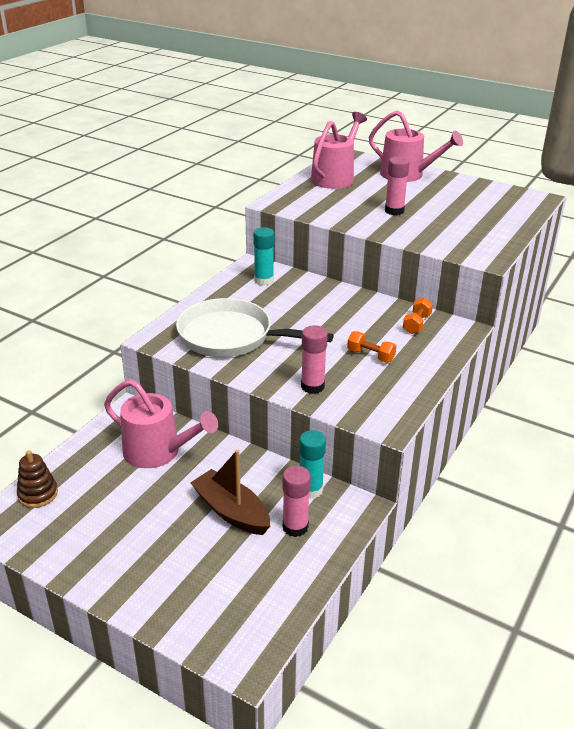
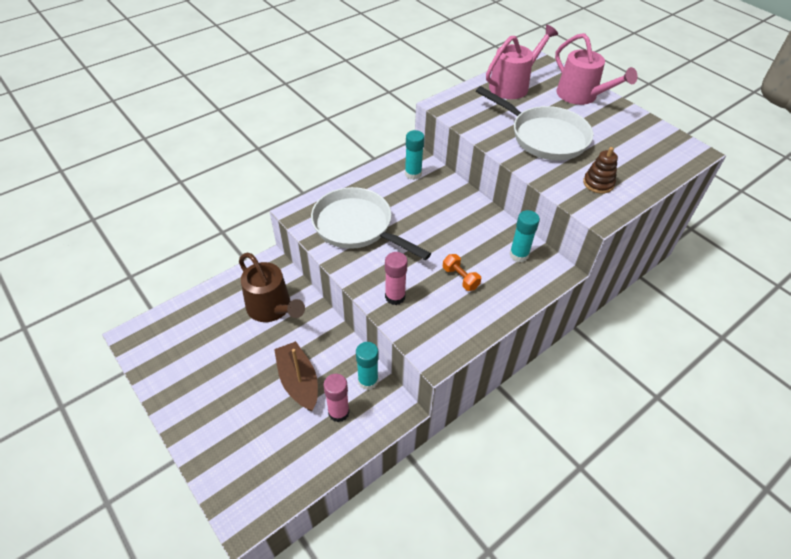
camera: 20 degrees right, 15 degrees up
brown stacking toy [17,450,58,508] -> brown stacking toy moved to [583,147,618,194]
pink watering can [104,379,218,468] -> brown watering can [239,253,305,322]
pink glue stick [385,157,410,215] -> white pan [476,86,593,160]
orange dumbbell [403,298,433,334] -> turquoise glue stick [510,210,540,262]

